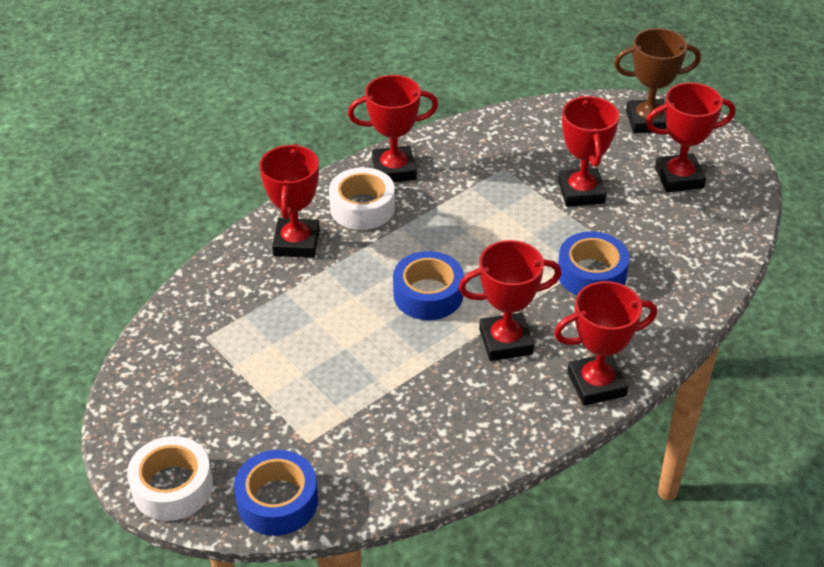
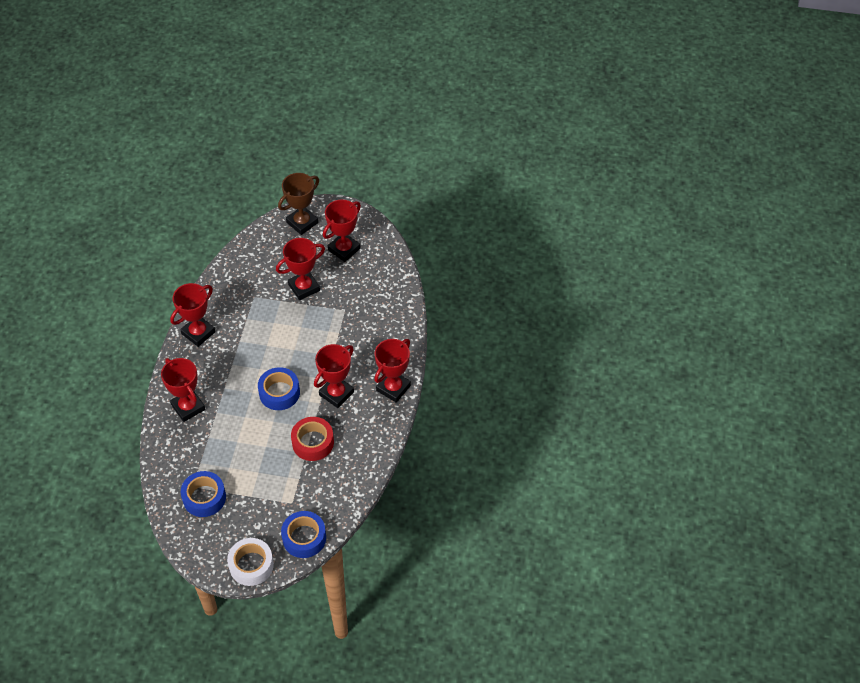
camera: 40 degrees left, 10 degrees up
white tape [329,167,395,230] -> none
red trophy [558,95,620,207] -> red trophy turned 75 degrees counterclockwise [276,238,325,300]
blue tape [558,231,629,295] -> blue tape moved to [181,471,226,517]
none -> red tape [291,417,334,461]

